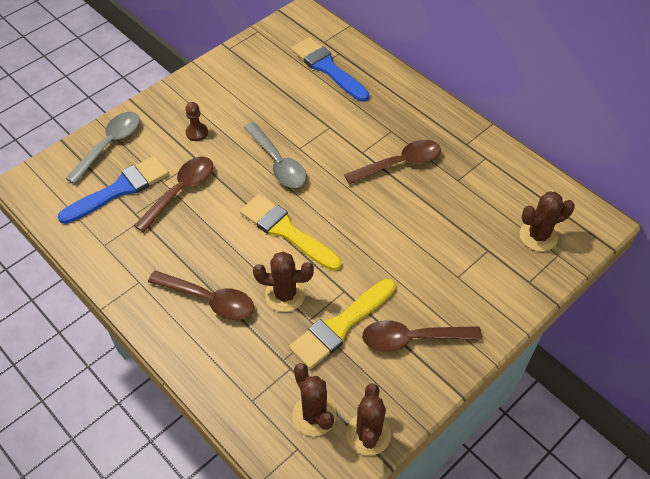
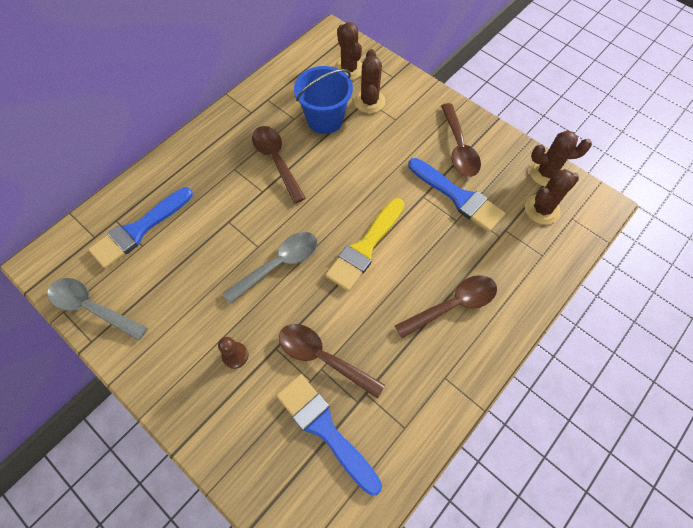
camera: 95 degrees left, 10 degrees up
grey spoon [65,112,140,184] -> grey spoon moved to [47,278,148,341]
brown spoon [148,271,254,320] -> brown spoon turned 45 degrees clockwise [395,275,497,338]
brown cactus [253,251,314,312] -> brown cactus moved to [354,49,386,113]
yellow brush [289,279,396,369] -> blue brush [408,158,505,232]
none -> blue bucket [294,66,353,134]

